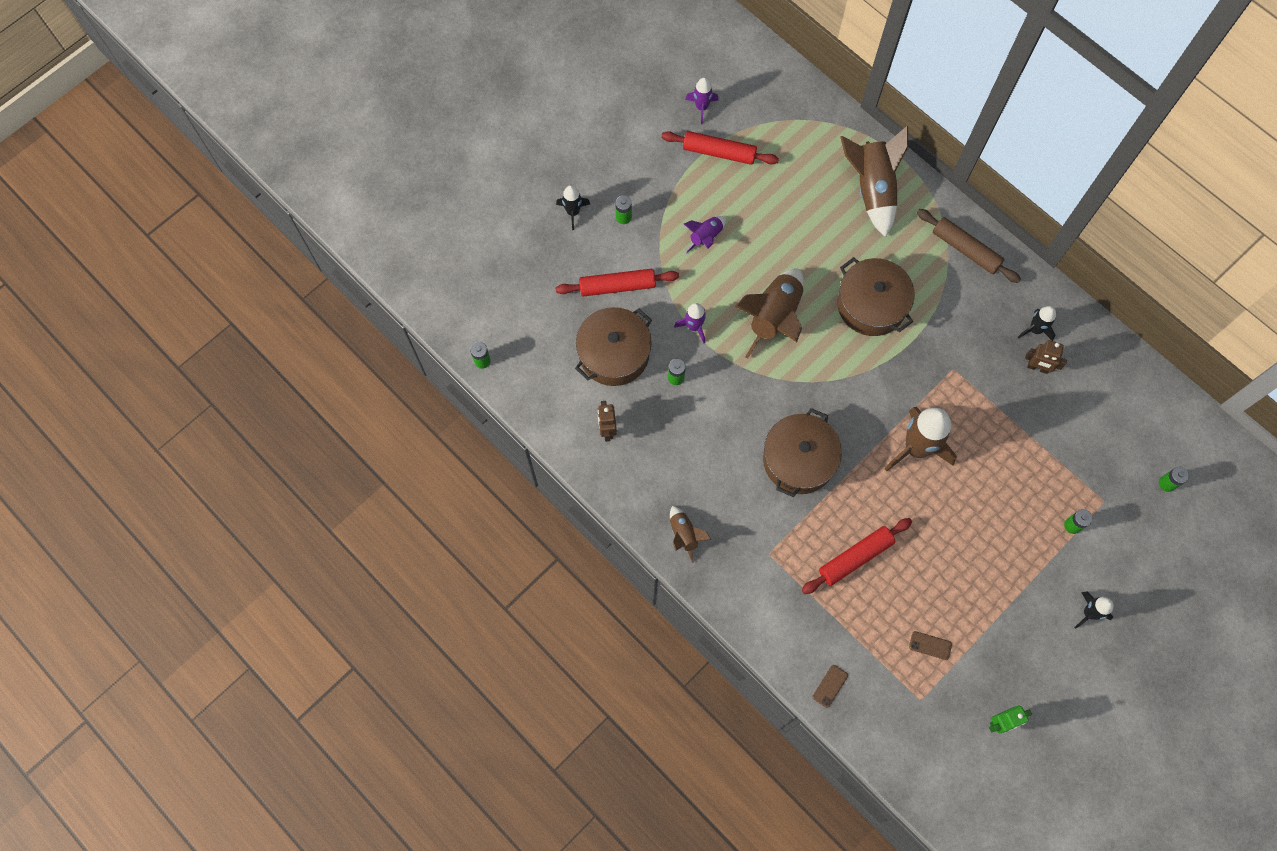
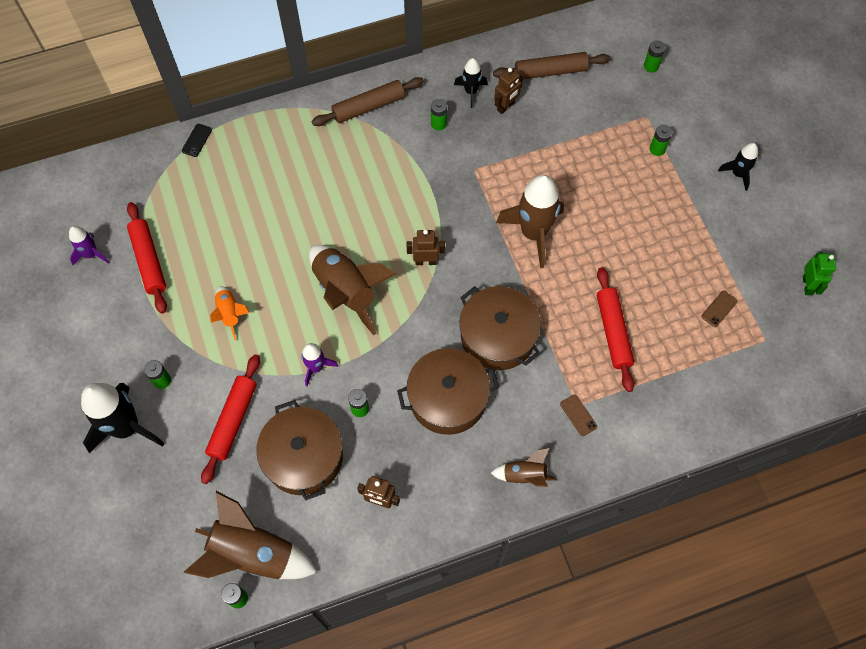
camera: 65 degrees left, 5 degrees down
black rocket [556,185,590,230] -> black rocket [81,383,165,453], size x1.91
red rolling pin [661,131,779,165] -> red rolling pin turned 60 degrees counterclockwise [127,202,167,314]
purple rocket [684,216,726,253] -> orange rocket [210,286,249,340]
brown phone [812,665,848,708] -> brown phone moved to [560,395,597,436]
brown pot [837,257,915,336] -> brown pot moved to [397,348,499,435]
brown rocket [840,126,908,237] -> brown rocket moved to [184,491,317,579]
none -> black phone [182,124,212,157]
none -> brown robot [407,230,445,265]
none -> green battery [431,99,447,131]
none -> brown rolling pin [493,52,610,79]

